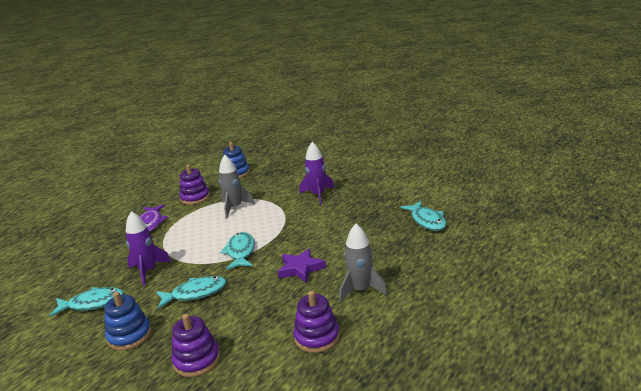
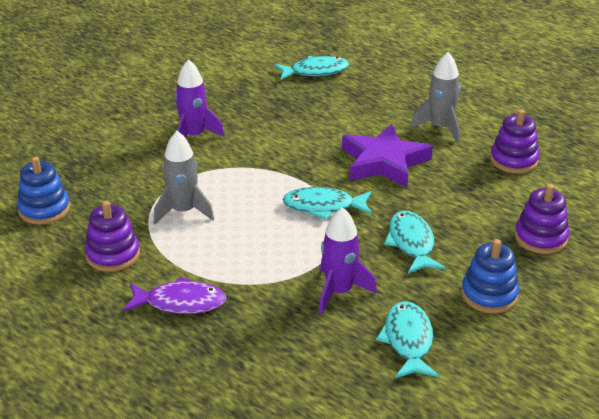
camera: 85 degrees left, 10 degrees up
purple star [277,248,326,283] -> purple star [342,123,433,188], size x1.52

